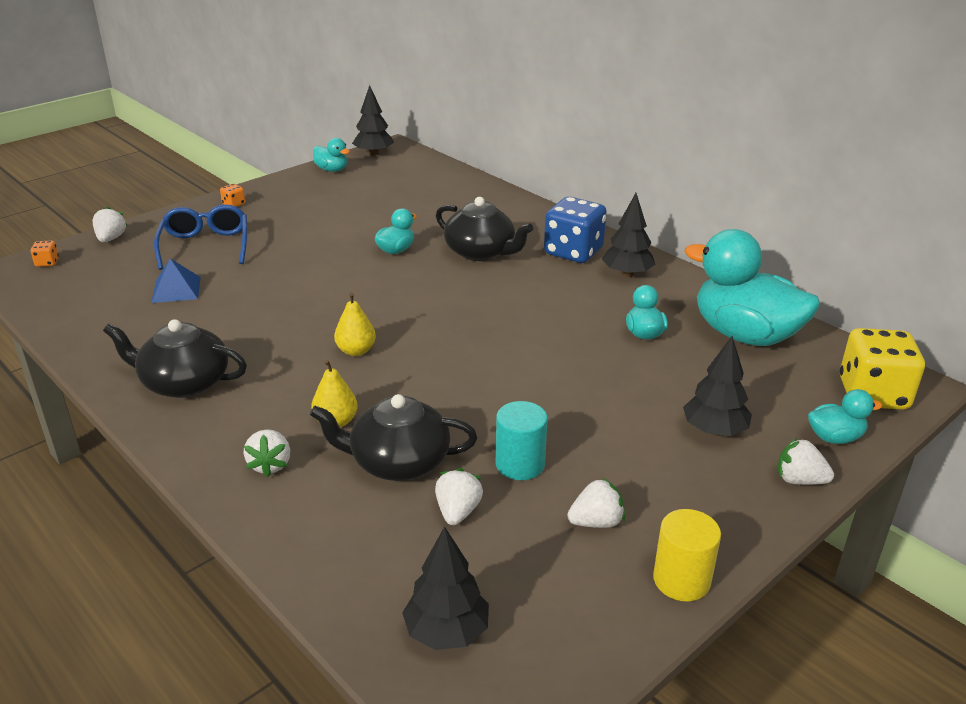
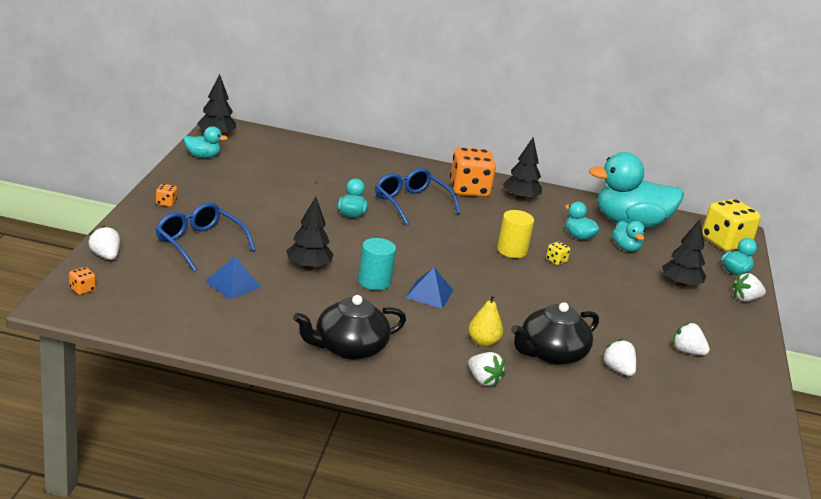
camera: 40 degrees left, 5 degrees down
yellow pear [334,292,376,356] -> blue pyramid [405,267,453,309]
black tree [402,526,489,650] -> black tree moved to [286,197,334,270]
black teapot [436,197,533,261] -> blue glasses [375,168,461,226]
turquoise cylinder [496,401,548,480] -> turquoise cylinder moved to [358,238,396,290]
blue dice [544,197,607,263] -> orange dice [450,147,496,197]
white strawberry [567,477,625,528] -> white strawberry turned 90 degrees counterclockwise [673,322,710,355]
yellow cylinder [653,509,721,601] -> yellow cylinder moved to [497,210,534,258]
none -> yellow dice [546,241,570,265]
none -> turquoise duck [612,221,645,252]

